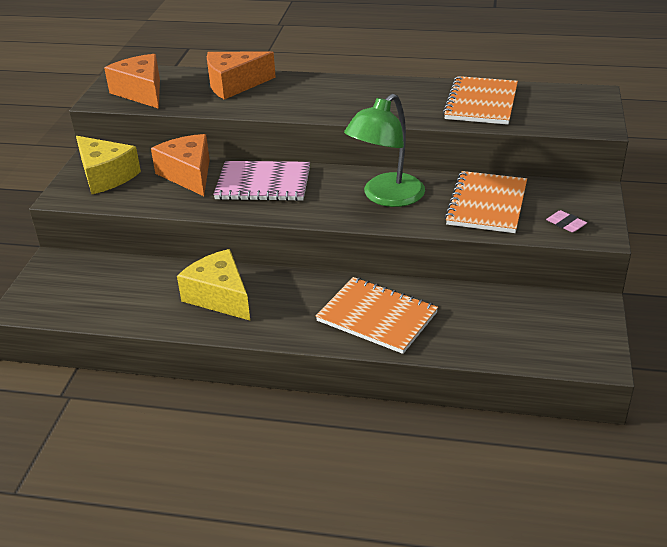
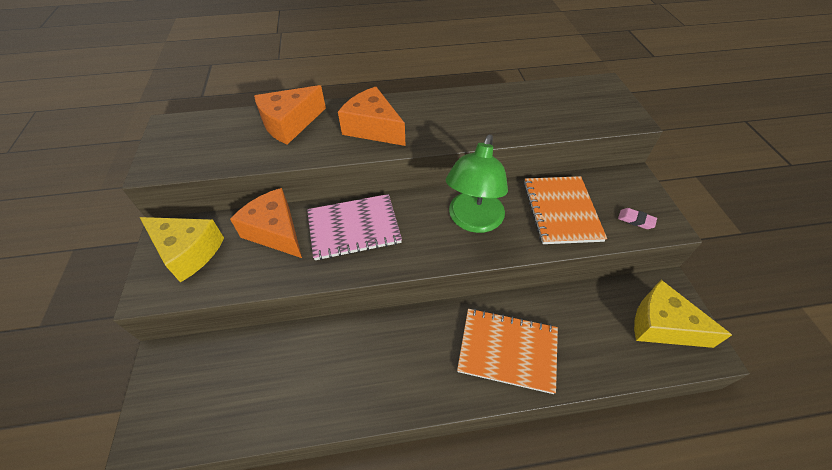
camera: 20 degrees left, 15 degrees up
orange cheese [104,54,160,109] -> orange cheese moved to [338,87,405,146]
yellow cheese [177,249,250,320] -> yellow cheese moved to [634,280,732,348]
orange notebook [443,76,518,125] -> none

